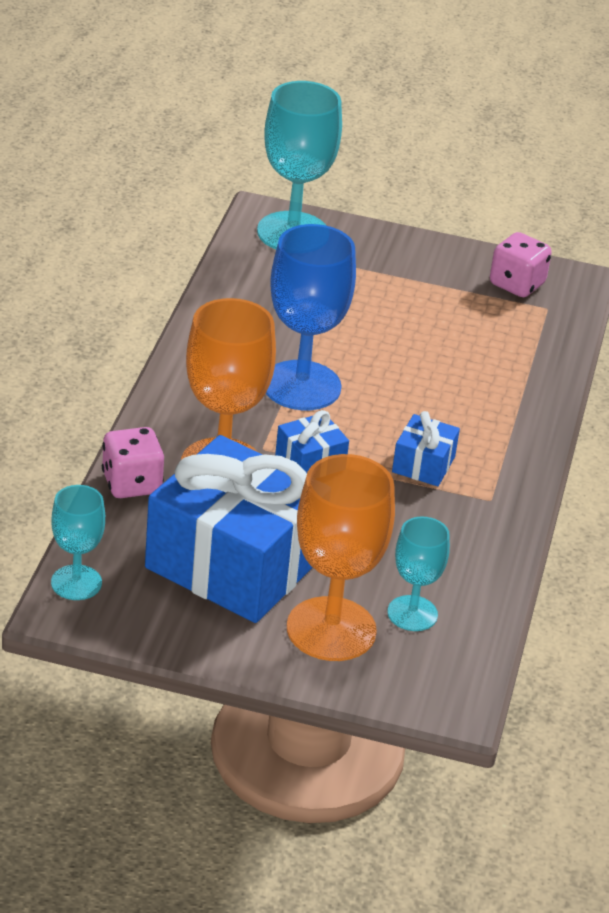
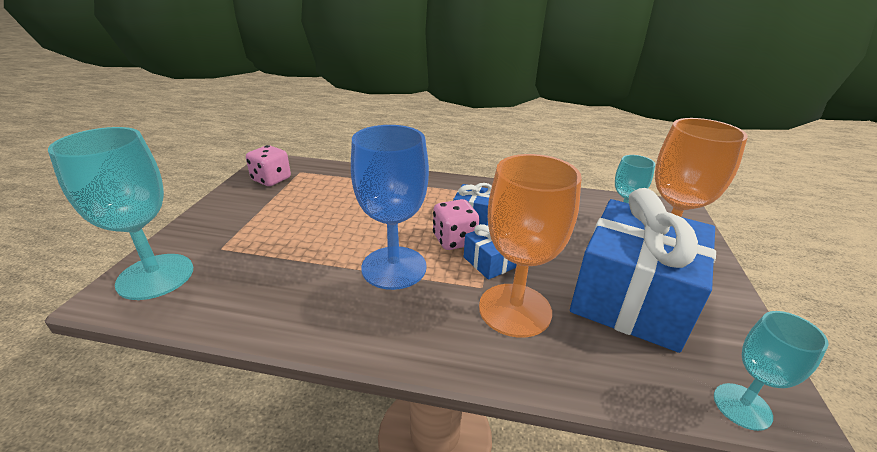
camera: 90 degrees left, 5 degrees down
pink dice [102,427,164,498] -> pink dice moved to [433,199,479,250]

